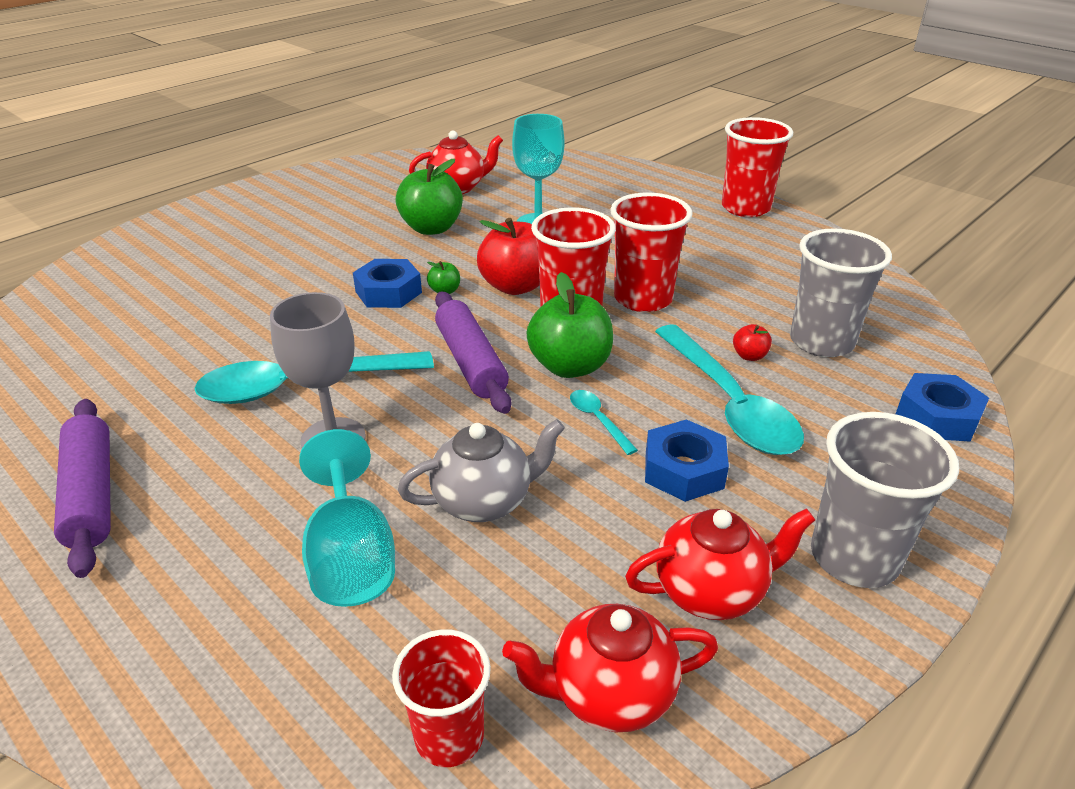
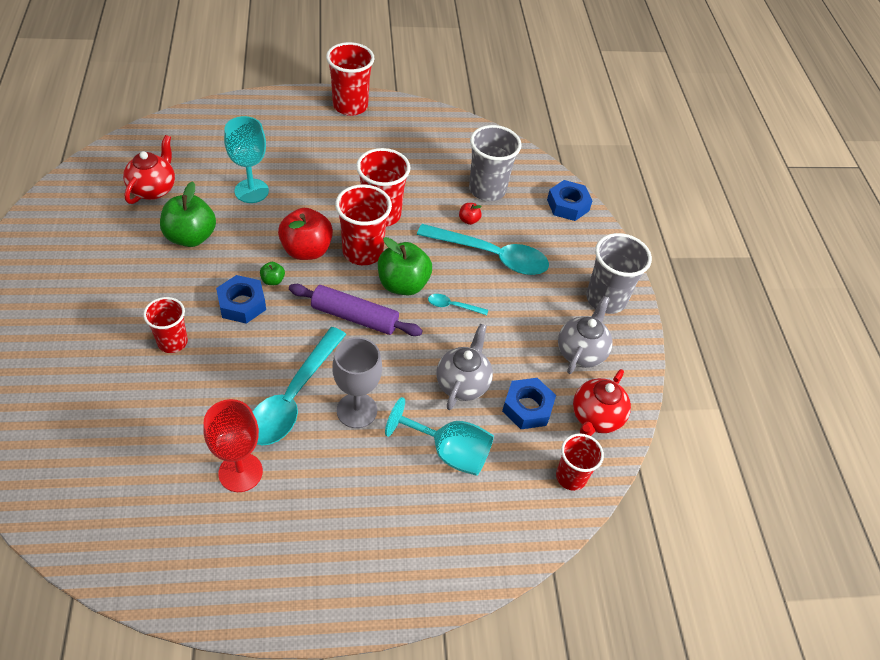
camera: 55 degrees left, 15 degrees up
purple rolling pin [54,399,111,578] -> none
red teapot [625,508,815,620] -> grey teapot [558,296,612,374]
blue nut [645,419,729,502] -> blue nut moved to [502,378,556,429]
none -> red cup [143,297,188,353]
none -> red goblet [203,399,263,492]

